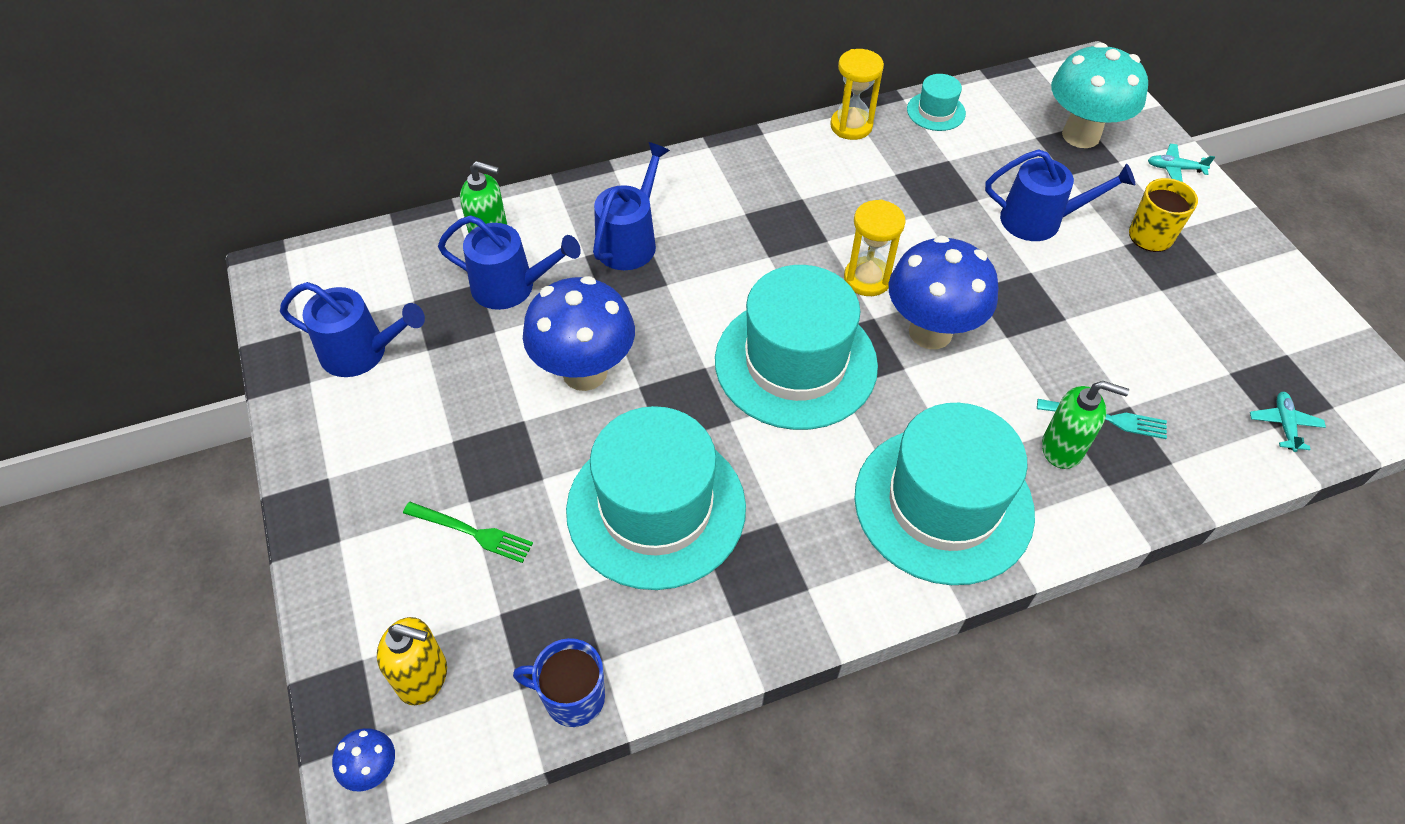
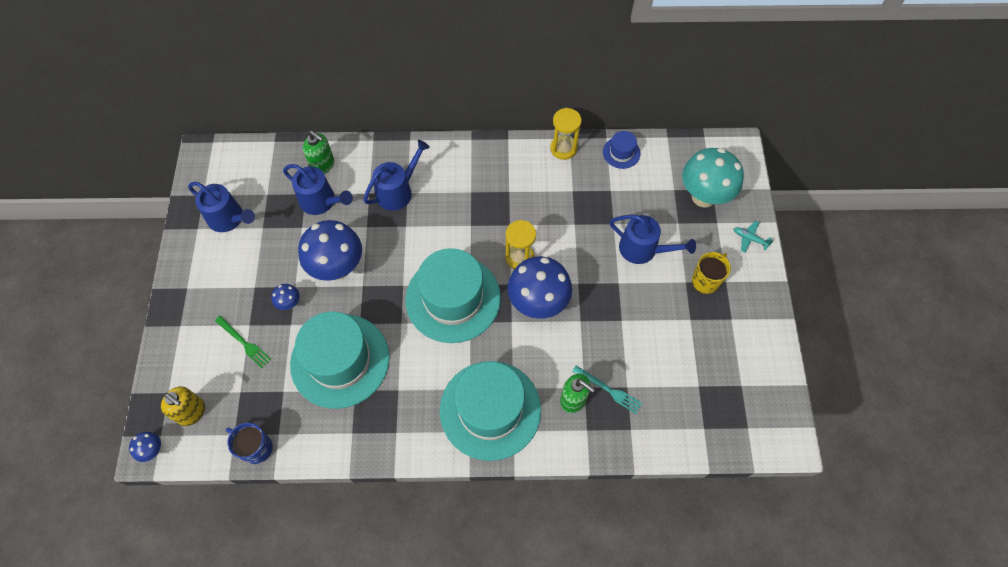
camera: 20 degrees right, 10 degrees up
turquoise hat [907,74,966,131] -> blue hat [603,131,641,169]
turquoise plane [1250,392,1326,452] -> none
none -> blue mushroom [271,284,300,310]

